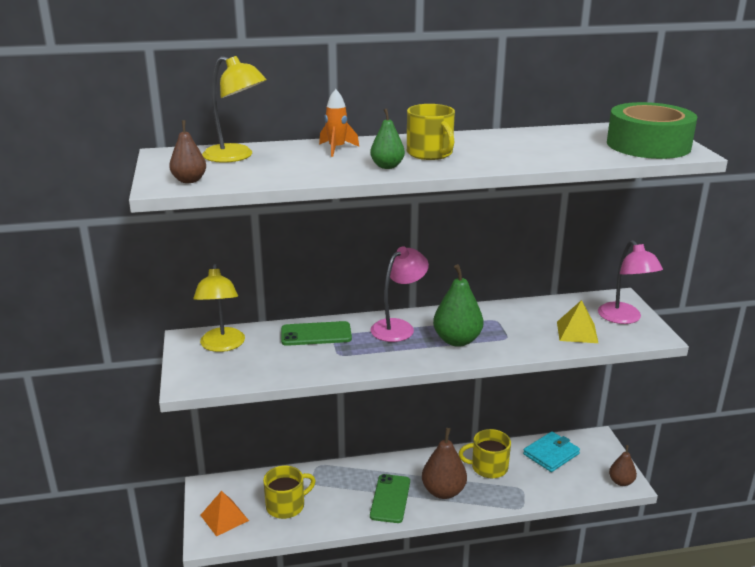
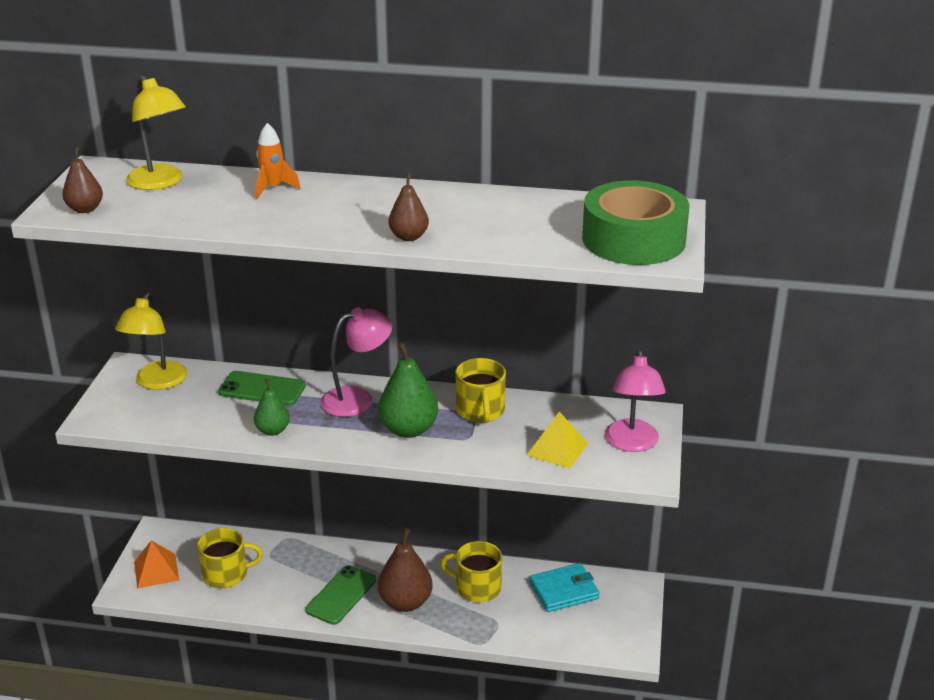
camera: 20 degrees right, 5 degrees up
green pear [370,109,405,169] -> green pear moved to [254,379,290,436]
yellow mug [407,104,455,160] -> yellow mug moved to [456,358,506,423]
brown pear [609,445,637,486] -> brown pear moved to [388,173,429,241]

